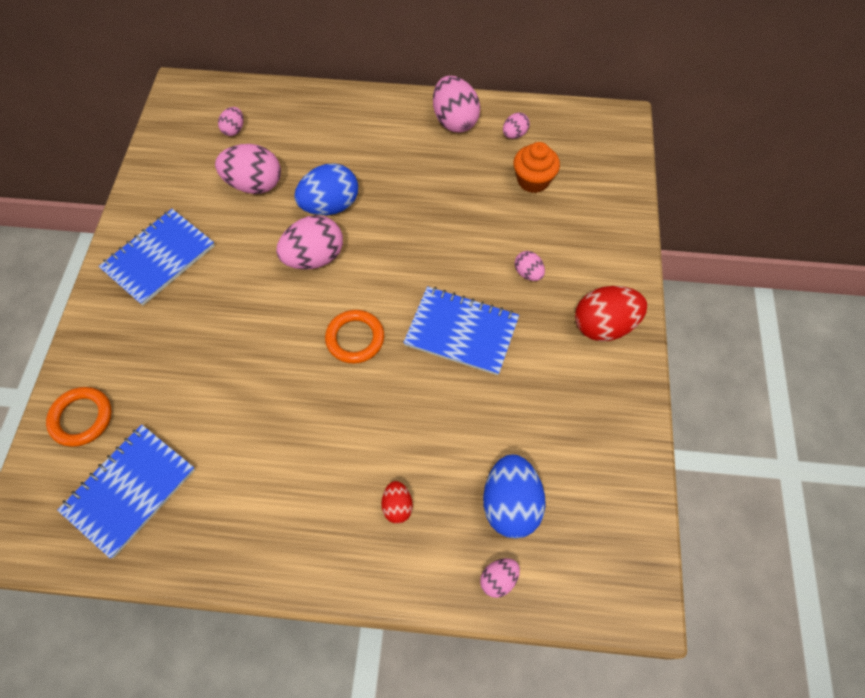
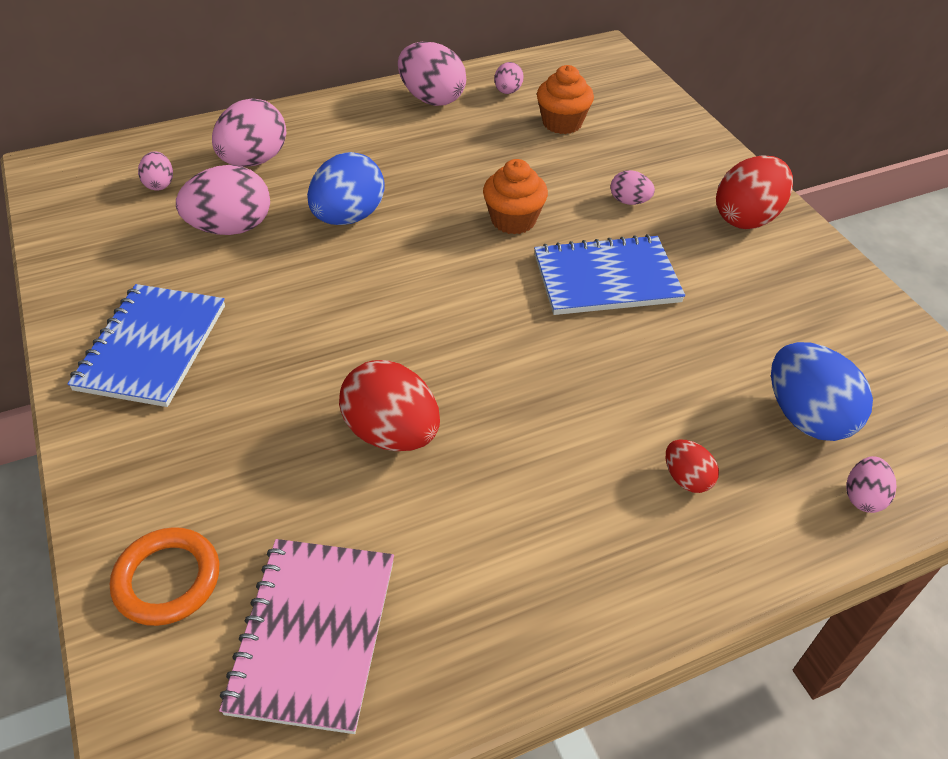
camera: 30 degrees left, 15 degrees down
blue notebook [57,424,195,558] -> pink notebook [219,539,394,734]
pink egg [276,215,343,269] -> pink egg moved to [212,98,286,167]
orange ring [325,310,384,364] -> none
none -> red egg [339,360,440,451]
none -> orange cupcake [483,159,548,234]

